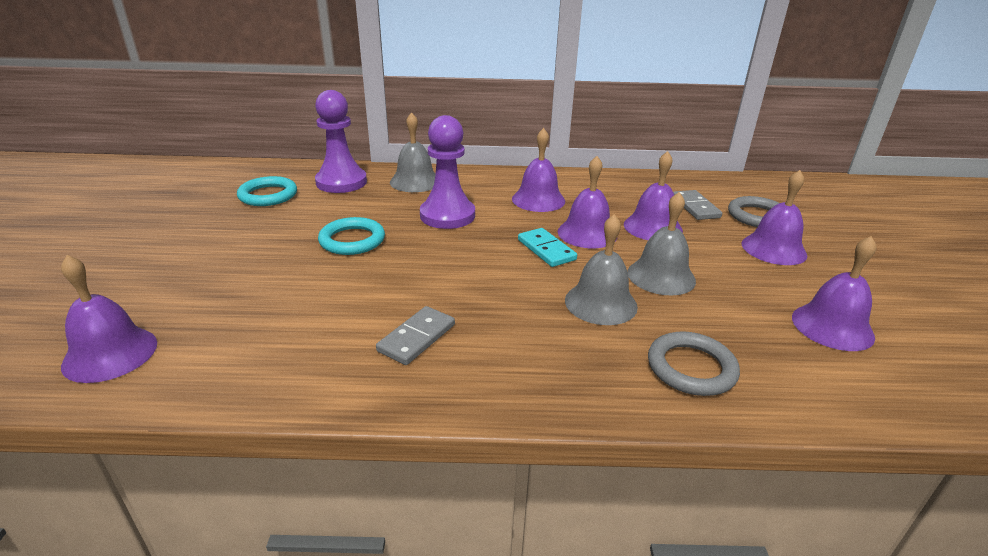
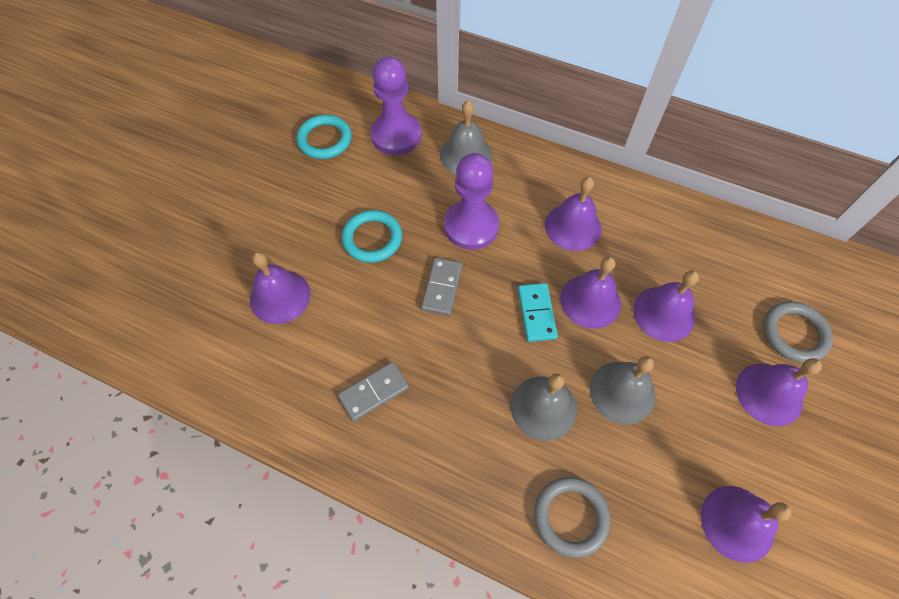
camera: 25 degrees right, 30 degrees up
purple bell [61,255,157,383] -> purple bell moved to [250,252,311,324]
grey domino [673,190,722,220] -> grey domino moved to [421,258,462,316]

